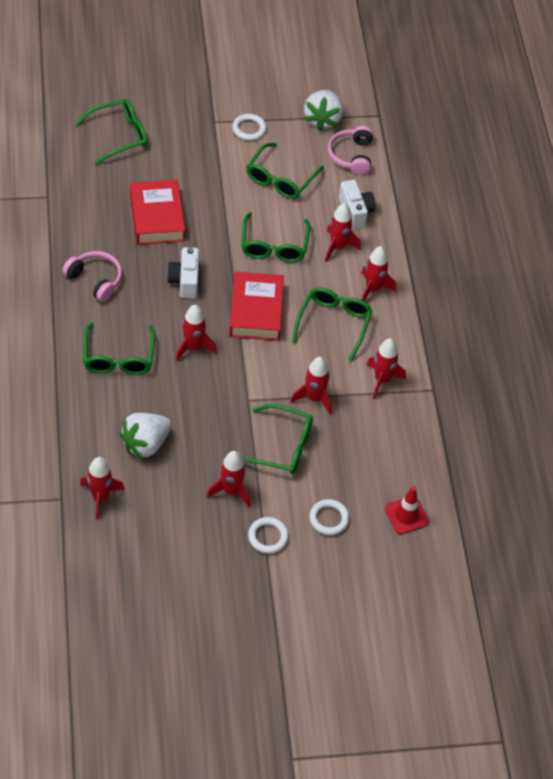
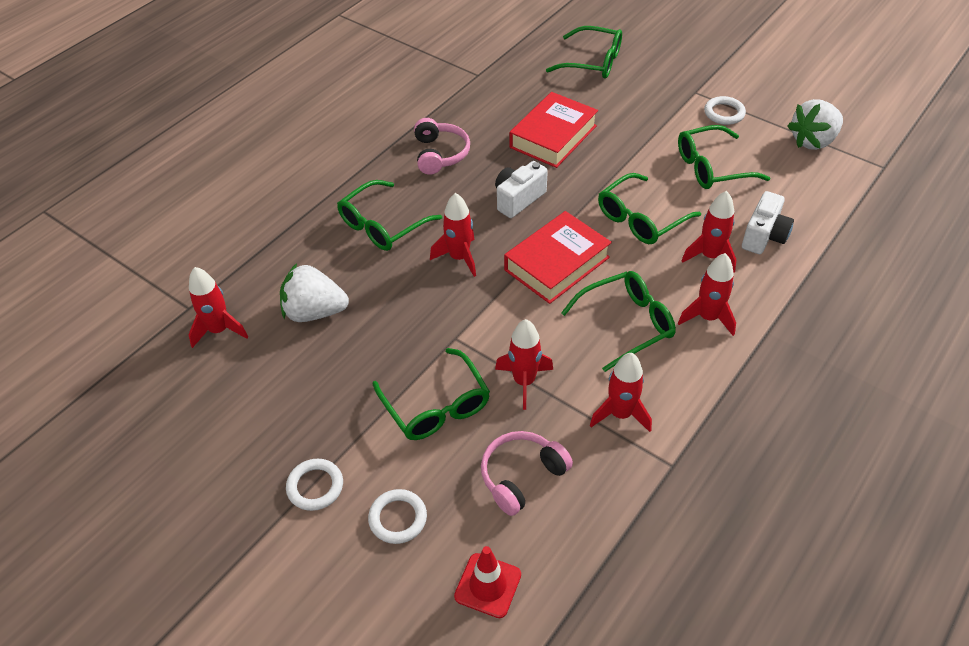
camera: 50 degrees right, 5 degrees down
red rocket [207,451,250,507] -> none
pink headphones [328,126,373,175] -> pink headphones moved to [481,431,573,516]

